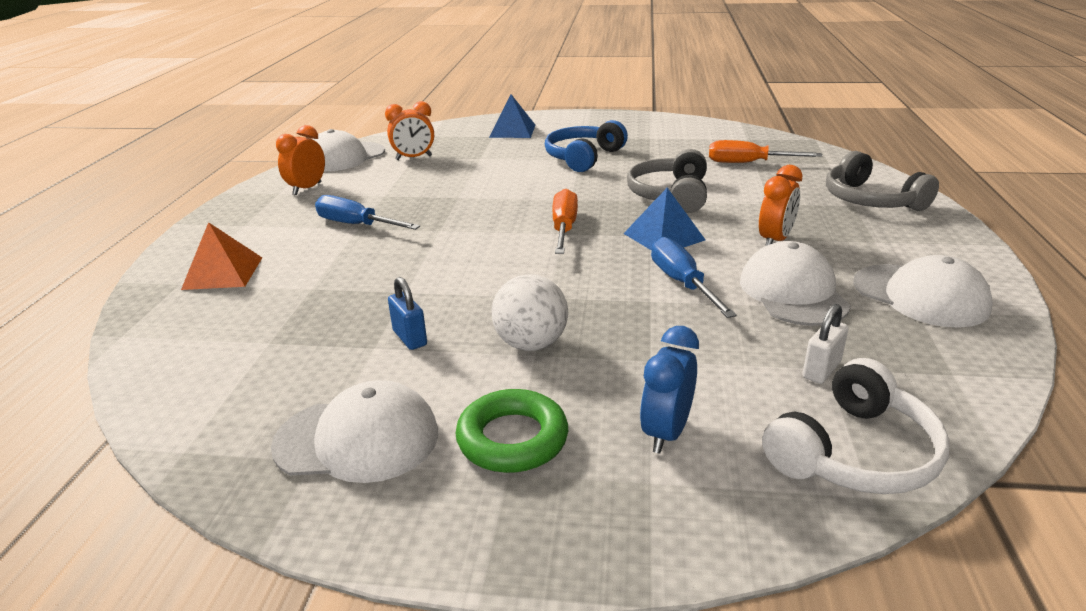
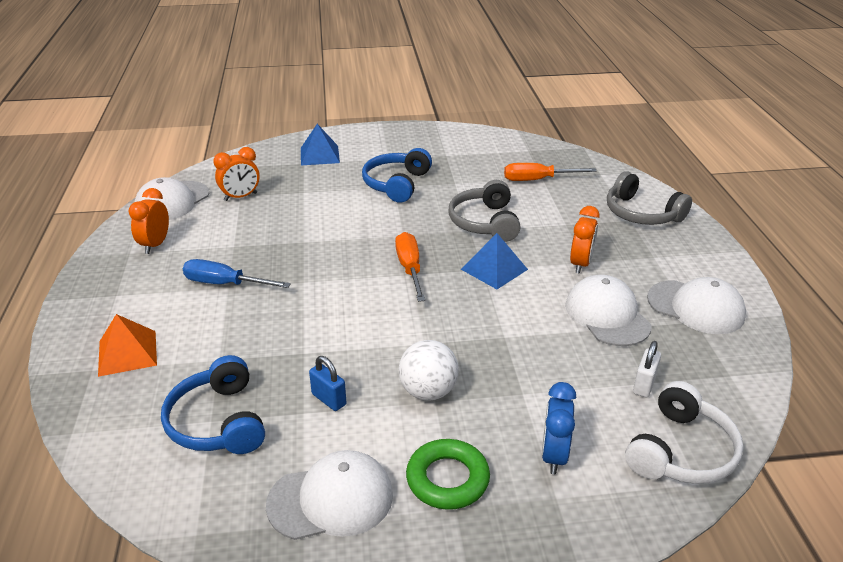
camera: 15 degrees left, 5 degrees up
blue screwdriver [651,237,737,318] -> none
none -> blue headphones [161,355,265,454]

